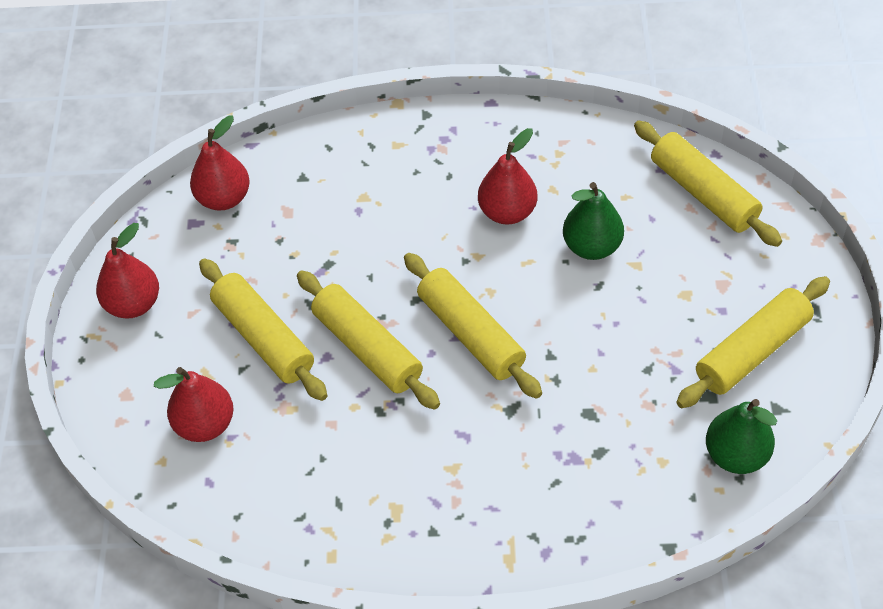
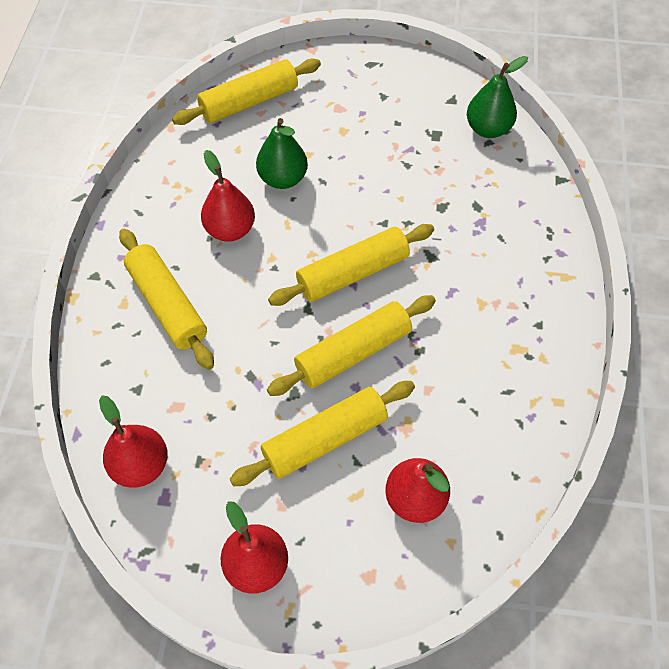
camera: 85 degrees left, 5 degrees up
yellow rolling pin [676,276,830,408] -> yellow rolling pin moved to [119,229,214,370]

